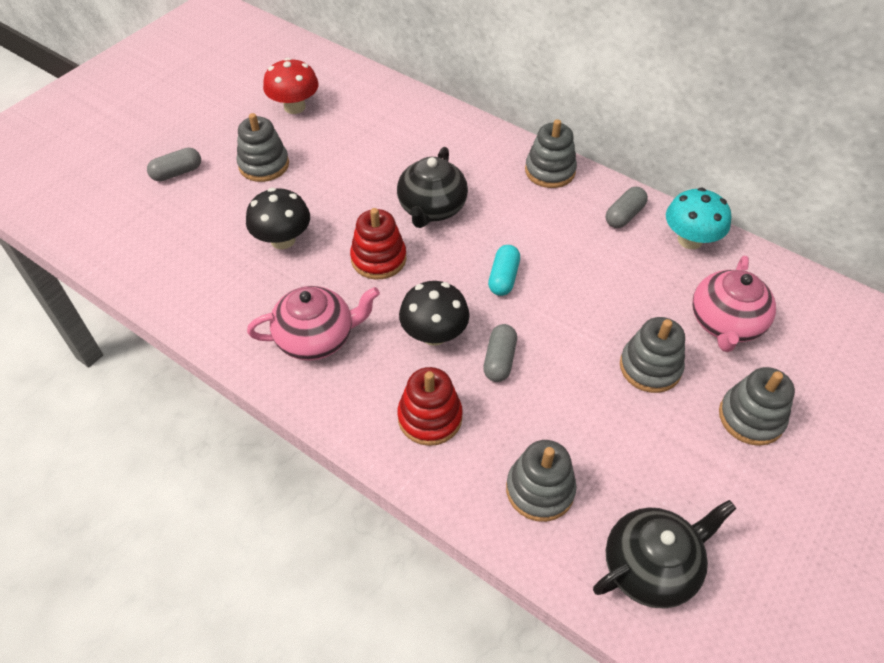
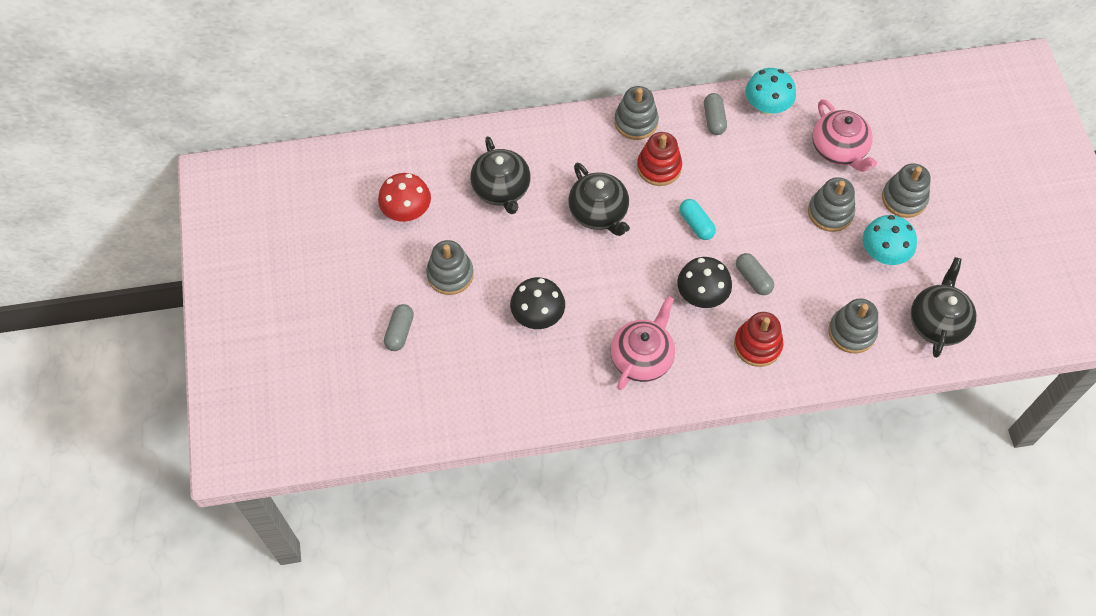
camera: 45 degrees left, 10 degrees up
red stacking toy [350,208,406,279] -> red stacking toy moved to [637,132,682,186]
none -> black teapot [470,136,531,214]
none -> turquoise mushroom [863,215,917,265]

